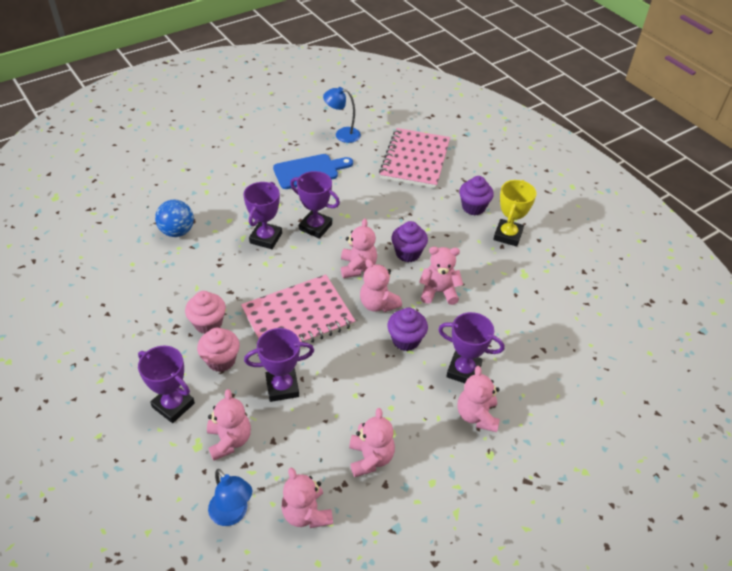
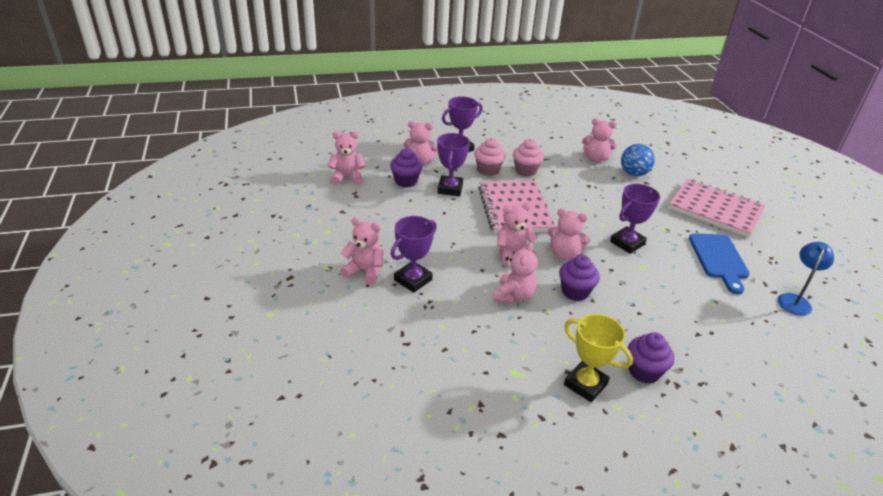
camera: 110 degrees right, 10 degrees down
blue lamp [208,469,252,526] -> none
purple trophy [243,182,282,249] -> none
pink teddy bear [349,408,395,477] -> pink teddy bear moved to [582,118,617,163]
pink notebook [379,128,450,189] -> pink notebook moved to [669,179,765,238]
purple cupcake [388,308,428,351] -> purple cupcake moved to [390,148,423,188]

